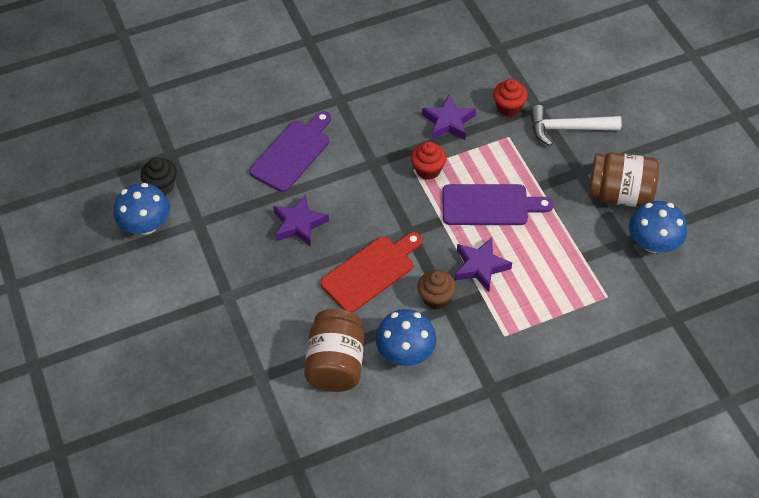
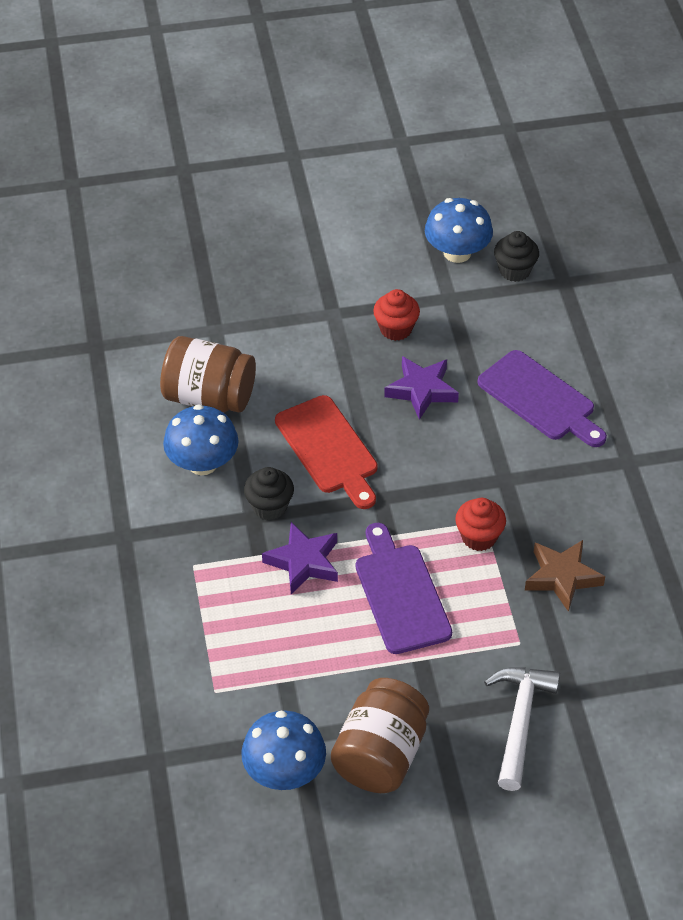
camera: 100 degrees right, 5 degrees down
brown cupcake [417,270,456,310] -> black cupcake [244,467,294,520]
purple star [422,94,476,140] -> brown star [525,540,605,612]
purple cutting board [442,184,554,225] -> purple cutting board turned 150 degrees clockwise [356,523,452,654]
red cupcake [493,79,528,117] -> red cupcake moved to [373,289,420,341]

